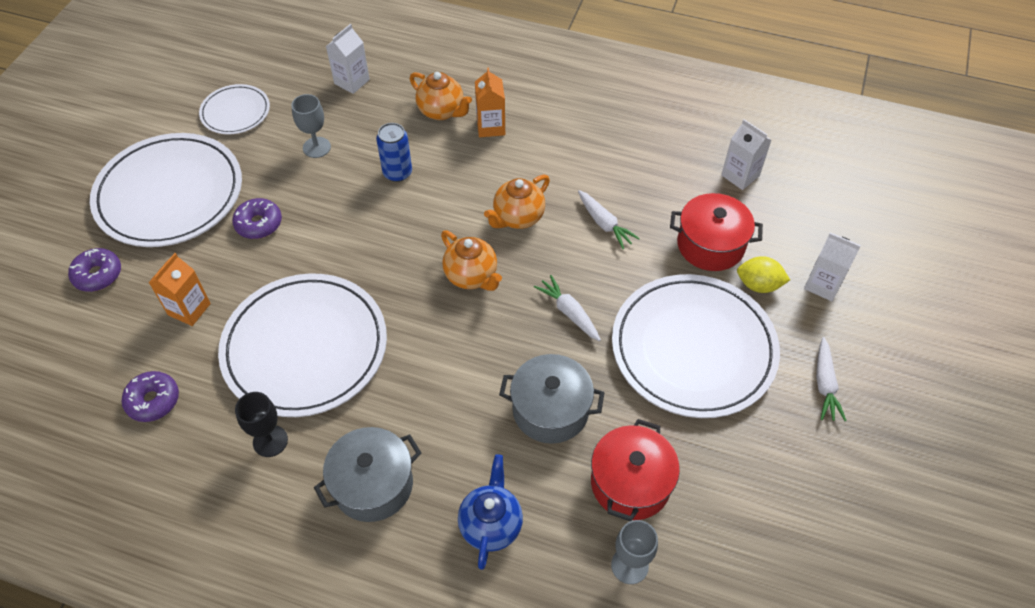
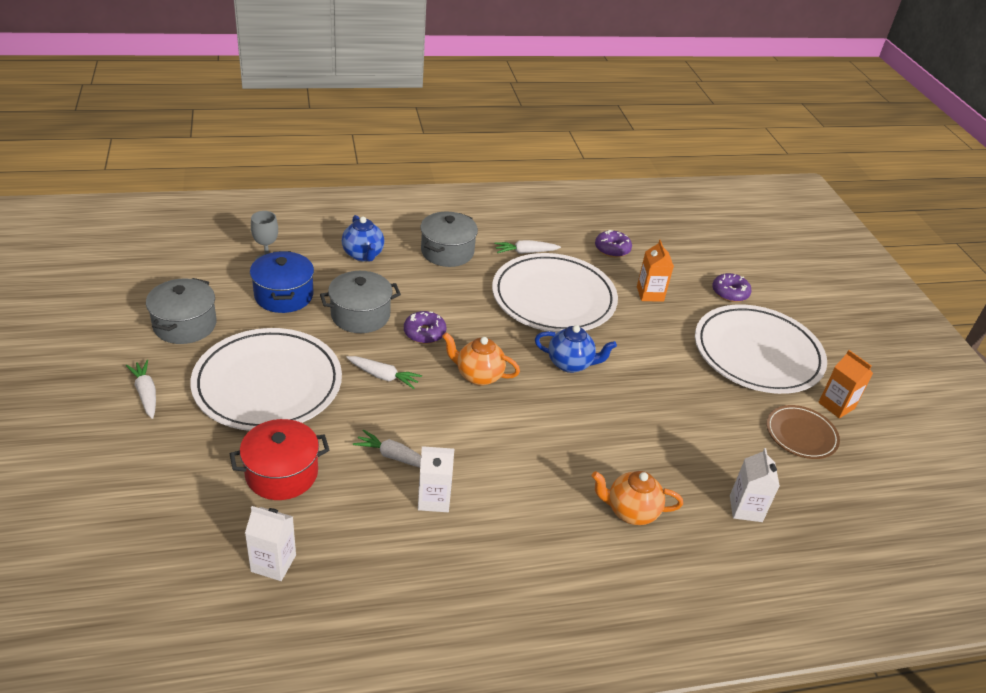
camera: 145 degrees right, 15 degrees down
white plate [199,84,270,134] -> brown plate [766,405,840,459]
purple donut [232,198,282,239] -> purple donut moved to [404,311,446,344]
black goblet [235,392,288,457] -> white carrot [494,240,561,254]
grey goblet [291,94,331,158] -> none
blue can [376,123,412,182] -> none
orange carton [475,68,505,137] -> orange carton moved to [818,350,873,418]
orange teapot [484,175,550,229] -> none
red pot [591,419,680,521] -> blue pot [250,251,314,313]
yellow lemon [737,256,790,293] -> none
white carton [804,232,861,301] -> white carton moved to [418,446,454,512]
none -> grey pot [146,278,217,344]
none -> blue teapot [535,325,617,373]

